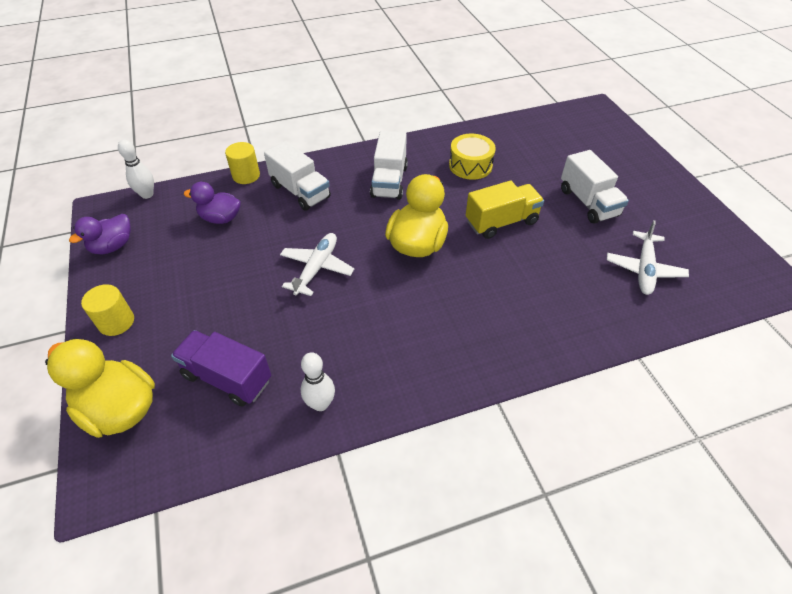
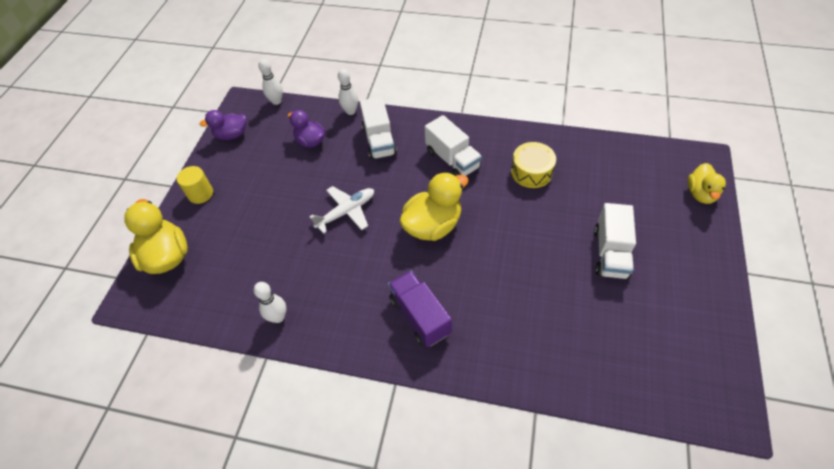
camera: 35 degrees right, 5 degrees up
purple truck [171,330,271,407] -> purple truck moved to [388,270,452,347]
yellow cylinder [225,142,260,184] -> white bowling pin [338,69,358,115]
white truck [370,131,408,200] -> white truck turned 75 degrees counterclockwise [425,115,482,176]
yellow truck [466,181,544,239] -> none
white plane [607,220,689,295] -> none
none -> yellow duck [688,163,726,204]

